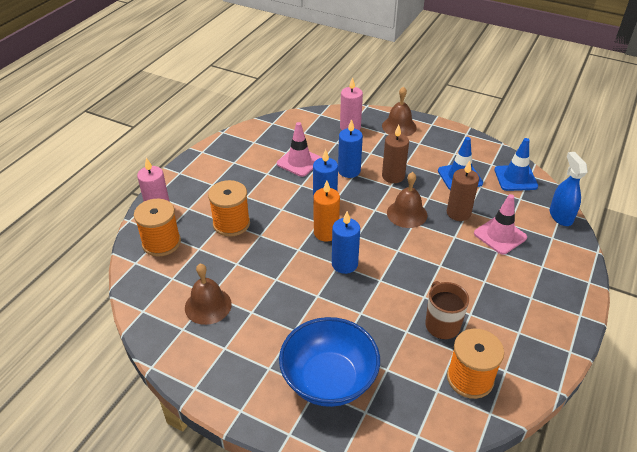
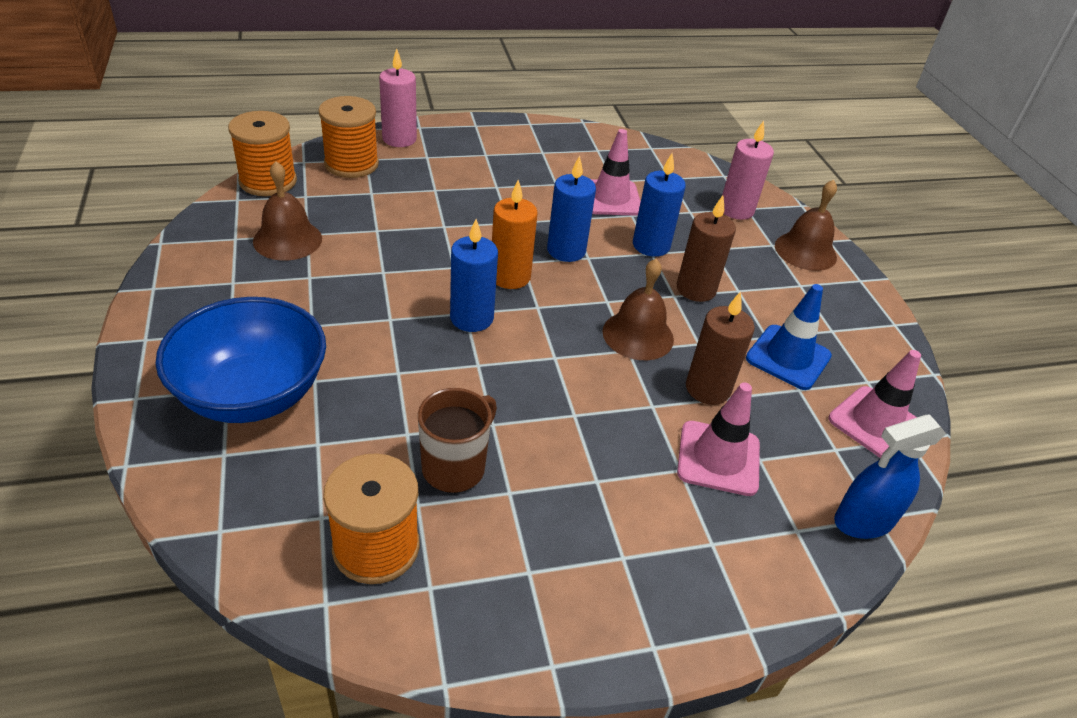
camera: 45 degrees right, 0 degrees up
orange spool [208,180,250,237] -> orange spool moved to [228,111,297,196]
blue traffic cone [494,138,538,191] -> pink traffic cone [829,350,921,458]
blue spray bottle [550,152,588,226] -> blue spray bottle turned 150 degrees counterclockwise [834,415,946,539]

